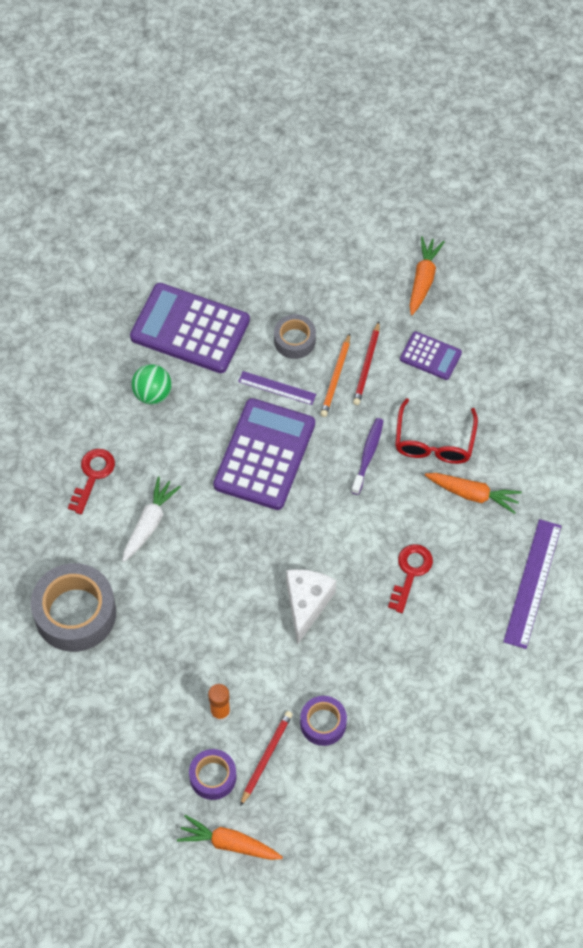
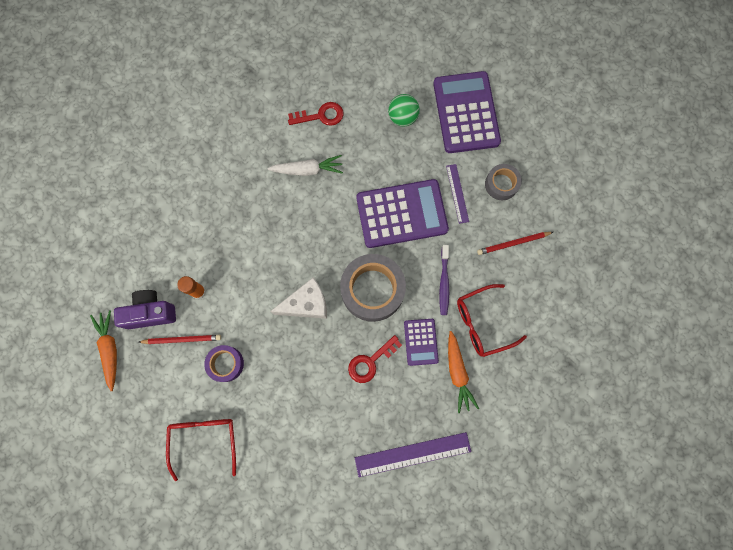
camera: 60 degrees right, 15 degrees up
grey tape [31,563,116,652] -> grey tape moved to [340,254,406,322]
purple tape [189,749,236,800] -> purple camera [114,290,176,329]
orange pencil [320,333,350,417] -> none
purple toothbrush [351,418,384,495] -> purple toothbrush turned 105 degrees clockwise [439,245,449,315]
red key [388,544,433,613] -> red key turned 150 degrees clockwise [348,335,402,383]
purple calculator [400,331,462,380] -> purple calculator moved to [404,319,439,366]
orange carrot [410,236,445,315] -> none
none -> red glasses [166,419,236,481]

